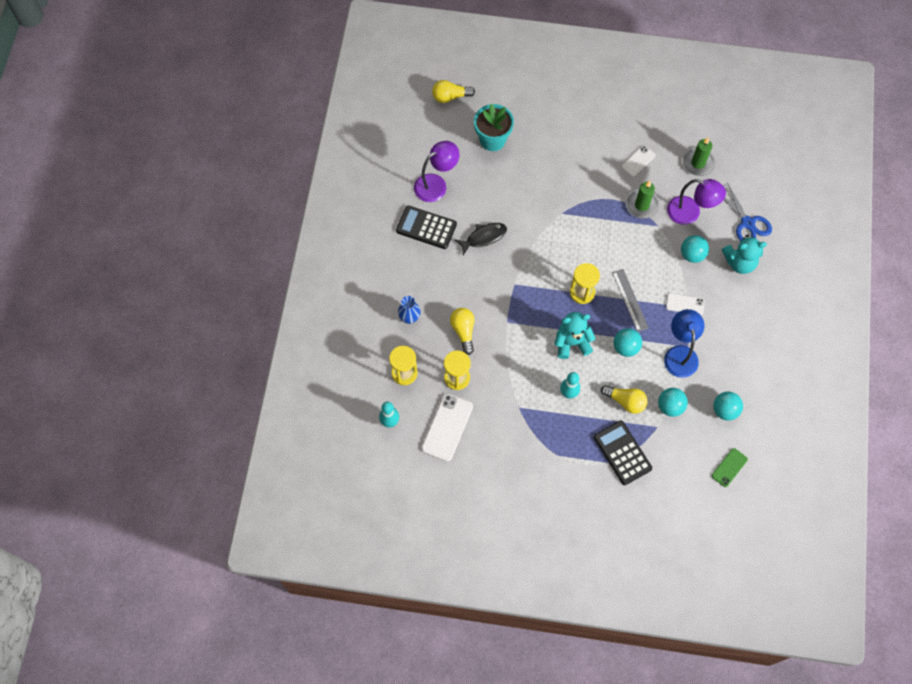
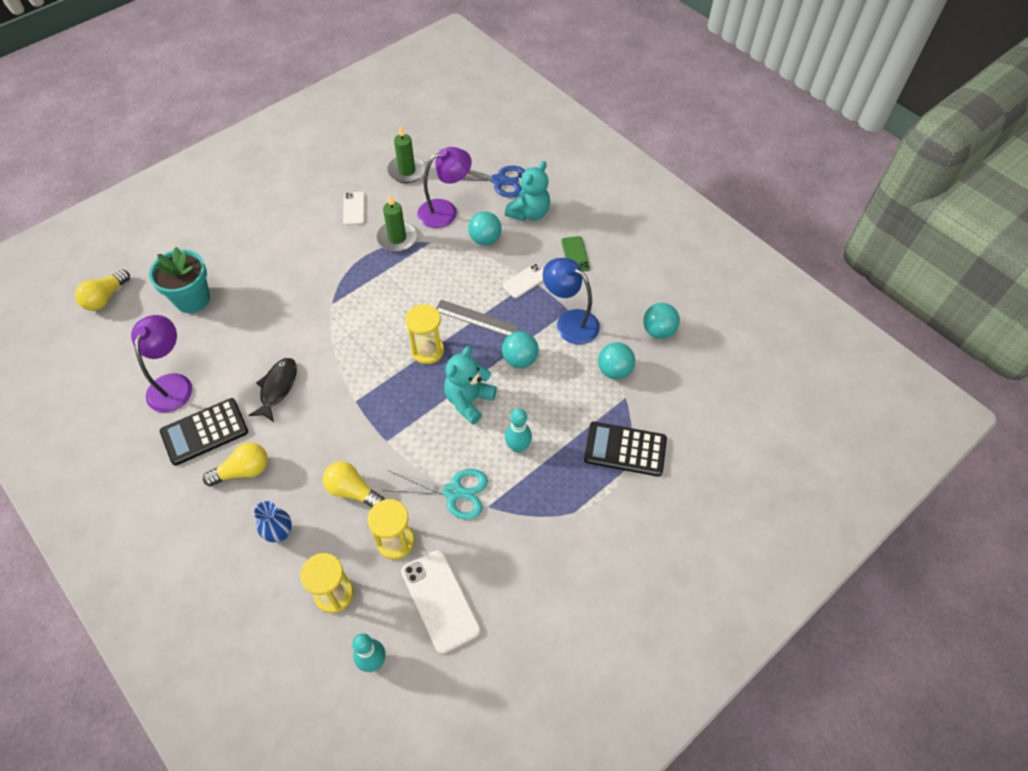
camera: 50 degrees left, 10 degrees down
yellow light bulb [601,385,647,414] -> yellow light bulb moved to [203,443,268,486]
green phone [712,448,748,487] -> green phone moved to [561,236,590,272]
none -> turquoise scissors [382,469,488,520]

